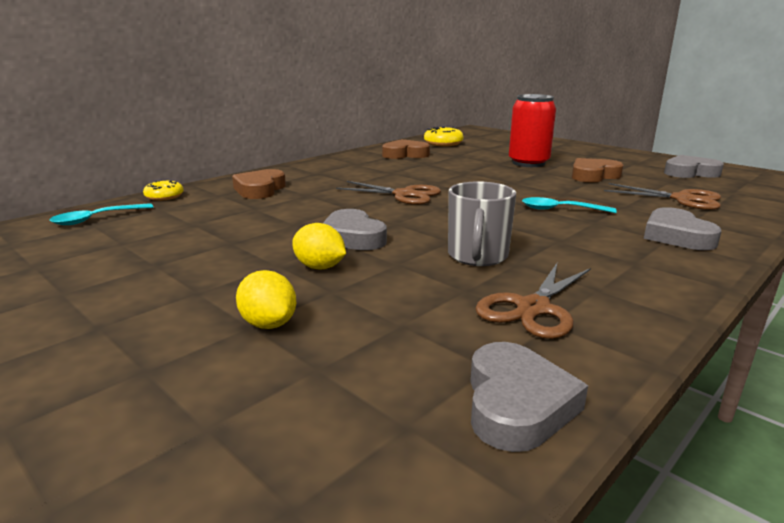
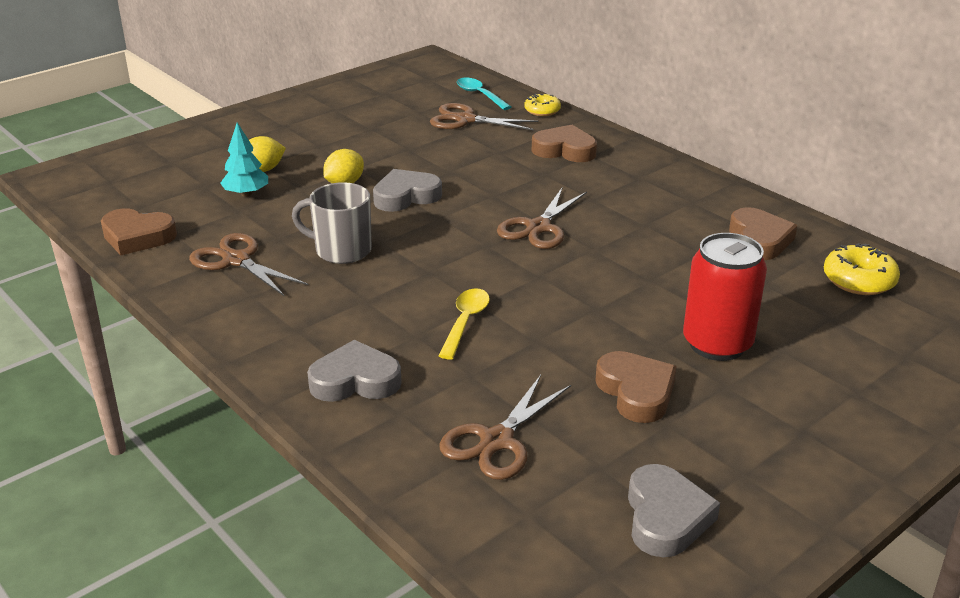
camera: 95 degrees right, 10 degrees up
grey heart [470,342,588,452] -> brown heart [101,208,177,256]
turquoise spoon [522,197,616,213] -> yellow spoon [439,289,490,360]
none -> turquoise tree [220,122,268,197]
none -> brown scissors [430,103,539,130]

